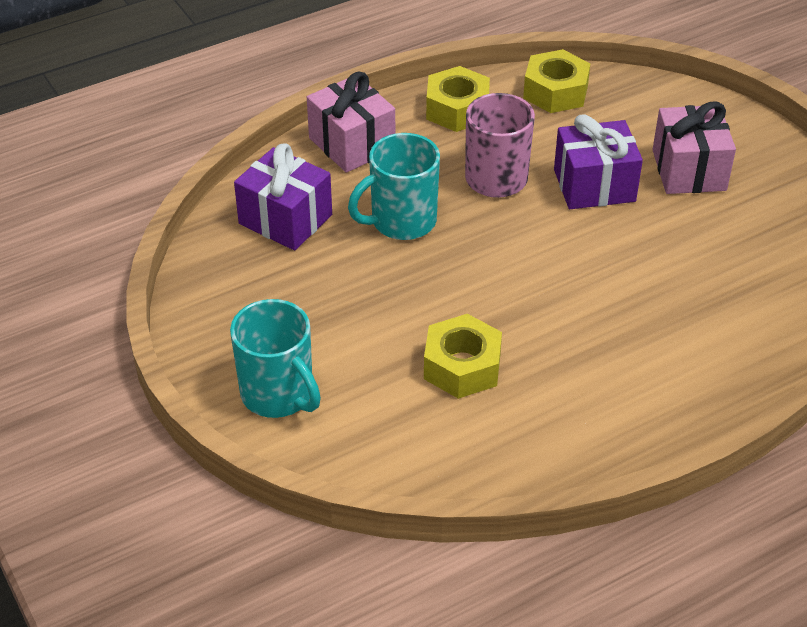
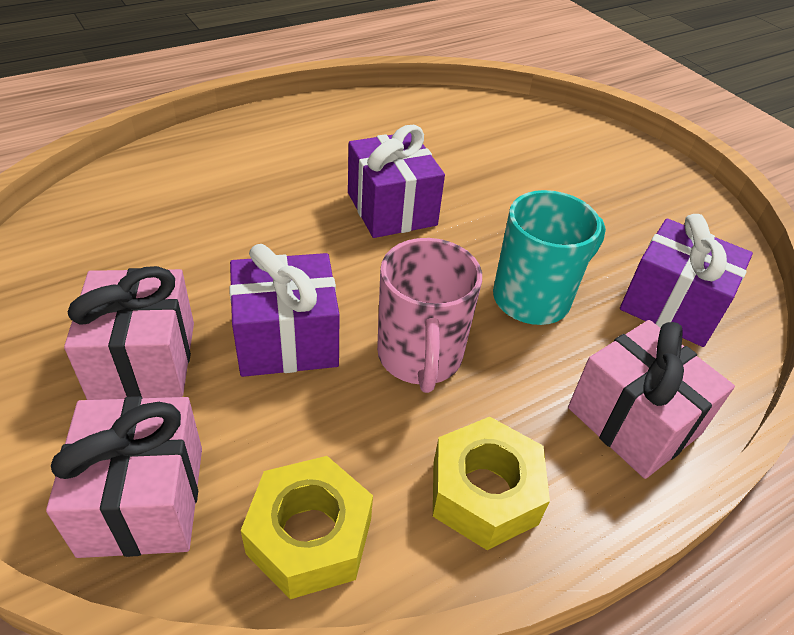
camera: 175 degrees right, 0 degrees up
turquoise mug [230,299,321,418] -> none
yellow nut [424,314,502,399] -> none
none -> pink gift [46,396,202,558]
none -> purple gift [348,125,445,238]

